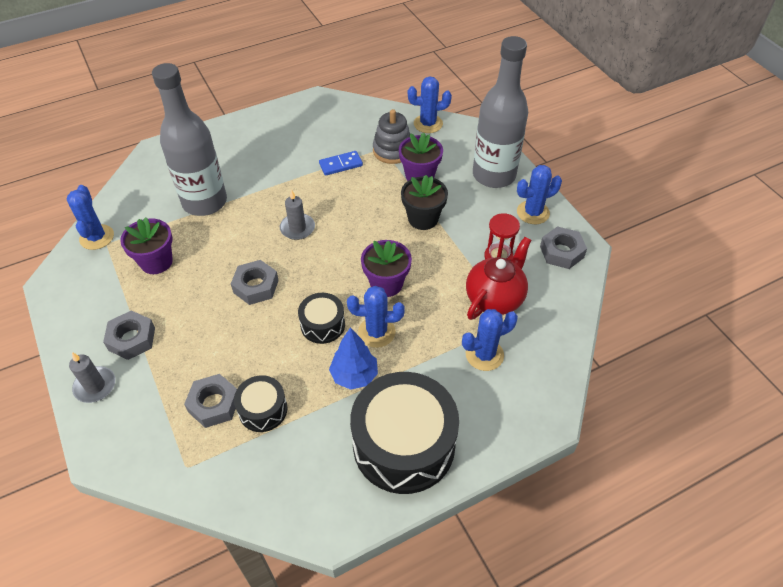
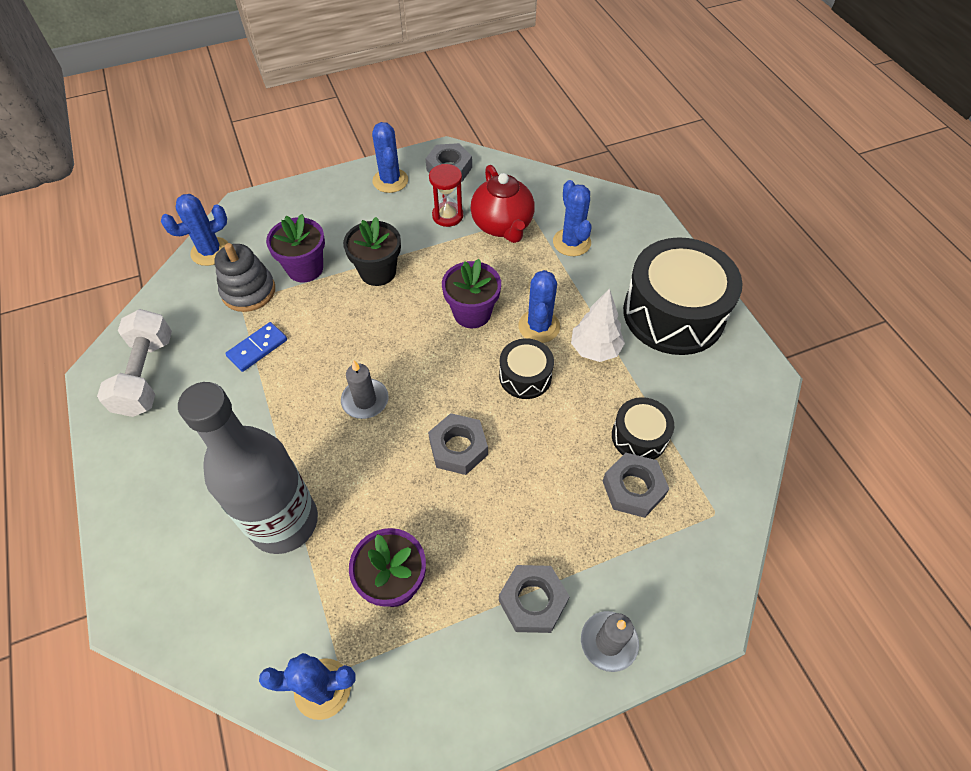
camera: 85 degrees left, 5 degrees up
blue domino [319,151,363,176] -> blue domino turned 60 degrees clockwise [225,322,287,372]
blue tree [329,327,378,390] -> white tree [571,288,625,362]
blue cactus [408,76,452,133] -> blue cactus turned 60 degrees clockwise [161,194,228,266]
red teapot [466,237,531,320] -> red teapot turned 150 degrees counterclockwise [471,165,535,243]
grey bottle [473,36,528,188] -> none
none -> white dumbbell [97,309,172,417]

